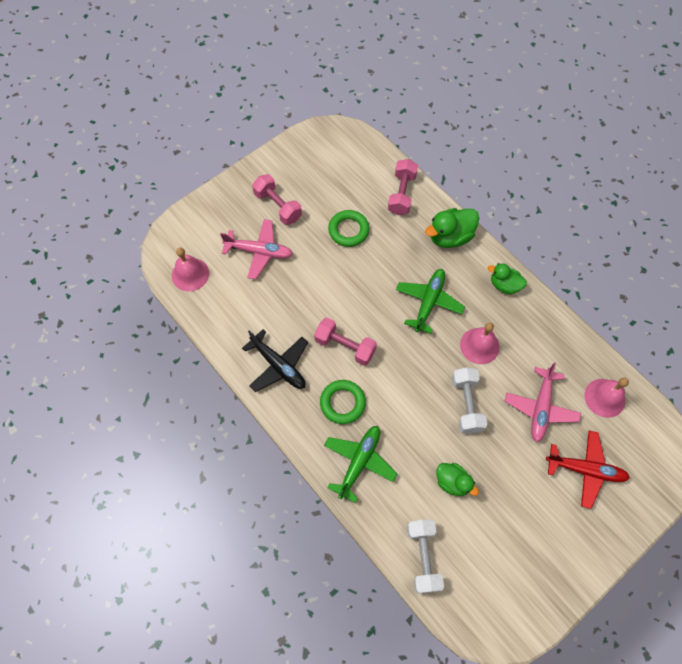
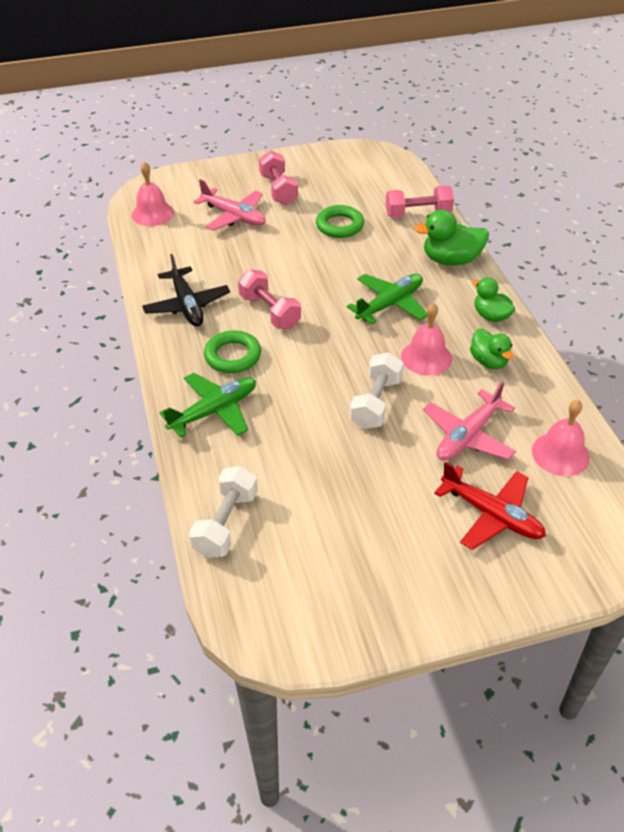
camera: 25 degrees right, 20 degrees down
pink dumbbell [388,159,418,215] -> pink dumbbell turned 45 degrees clockwise [386,186,454,218]
green duck [437,463,479,496] -> green duck moved to [470,329,513,369]

